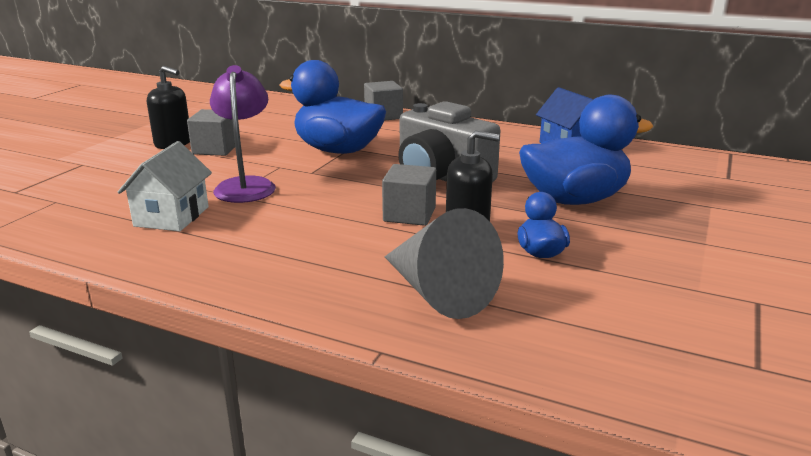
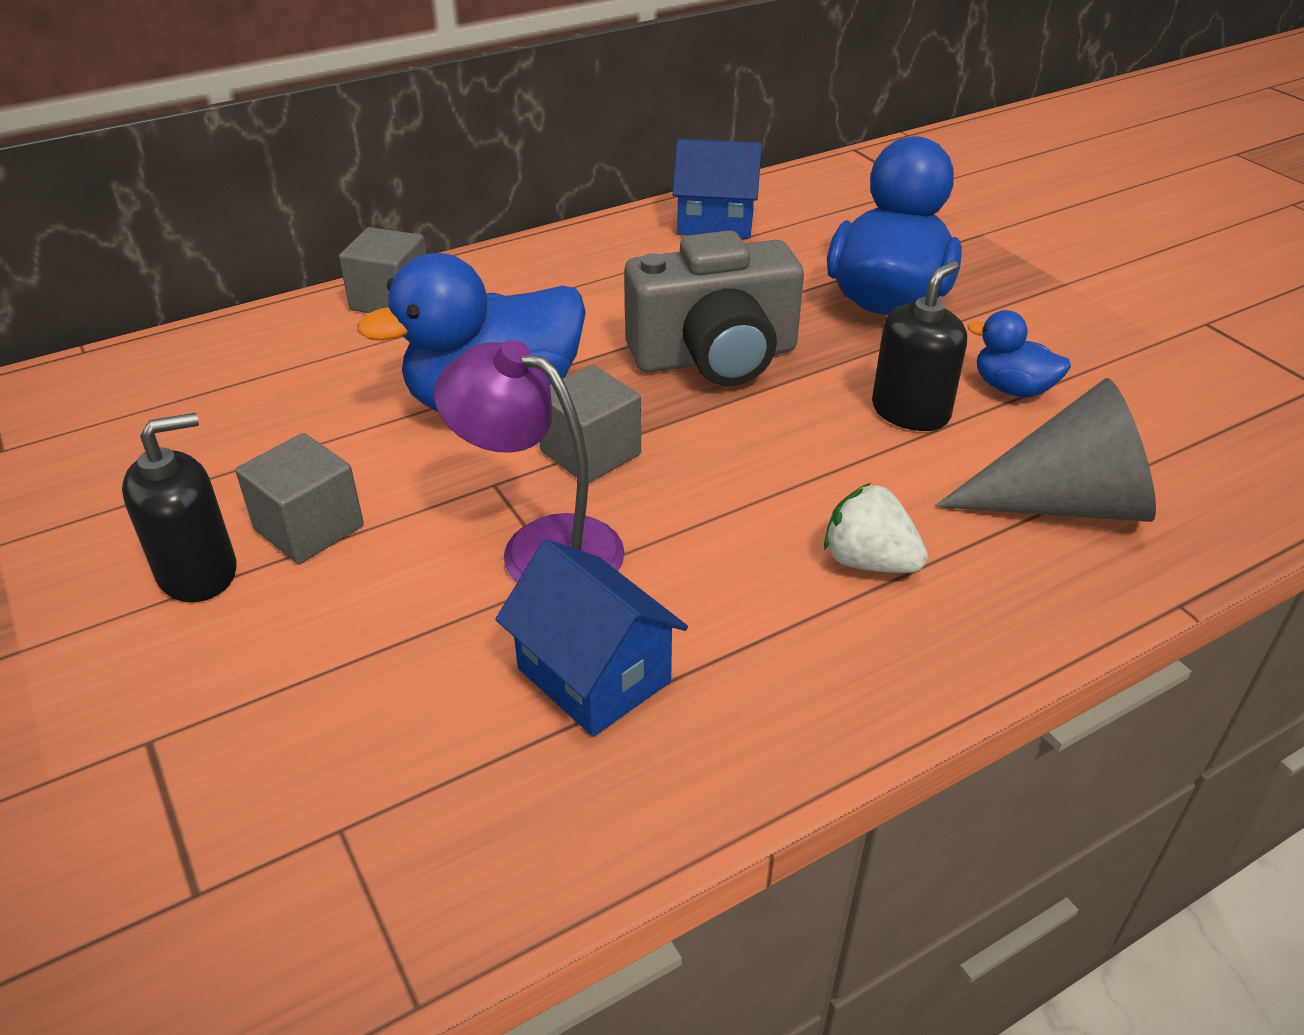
camera: 55 degrees left, 15 degrees up
white house [118,141,212,231] -> blue house [495,539,688,737]
grey cube [382,164,436,226] -> grey cube moved to [540,365,641,483]
none -> white strawberry [824,483,928,573]

